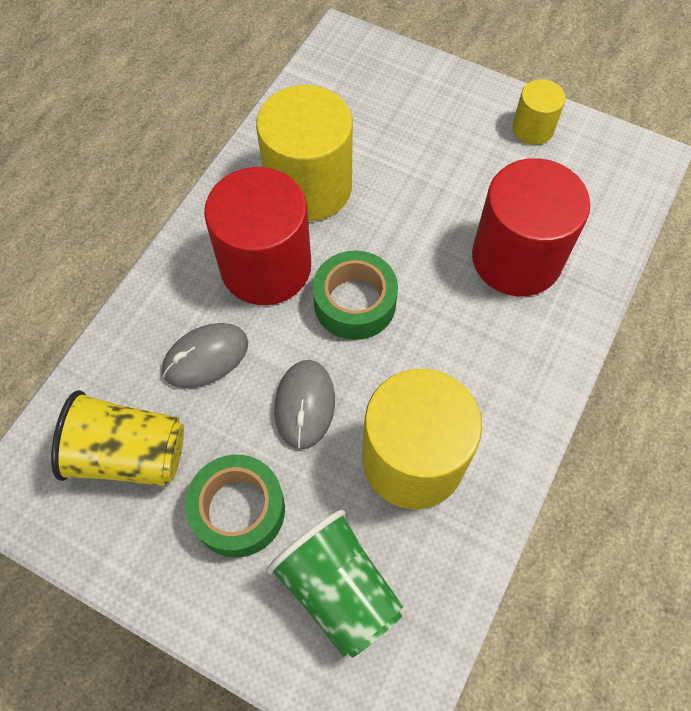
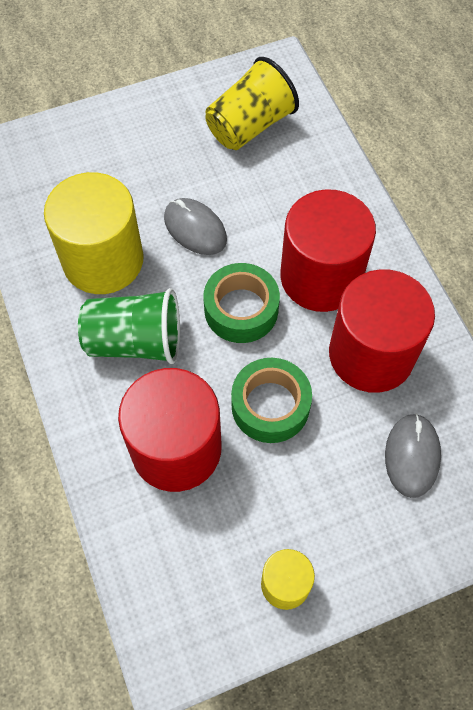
camera: 130 degrees right, 0 degrees up
grey mouse [162,323,248,389] -> grey mouse moved to [385,413,441,498]
green tape [185,455,285,557] -> green tape moved to [231,358,312,443]
yellow cylinder [256,85,353,221] -> red cylinder [329,269,435,393]
green cup [267,510,403,658] -> green cup moved to [78,288,180,364]

